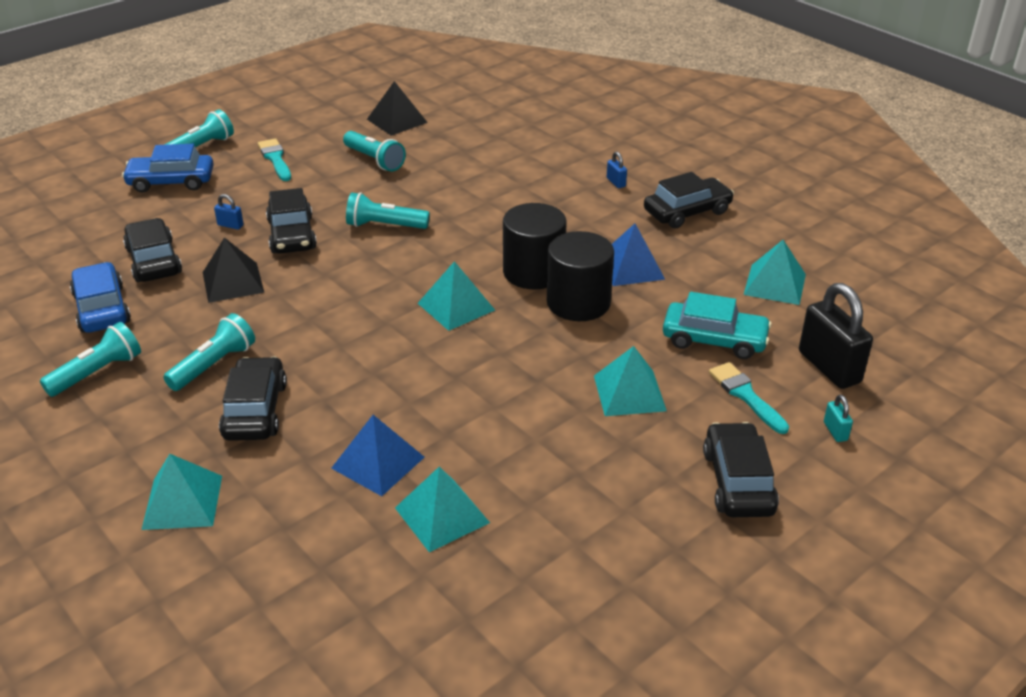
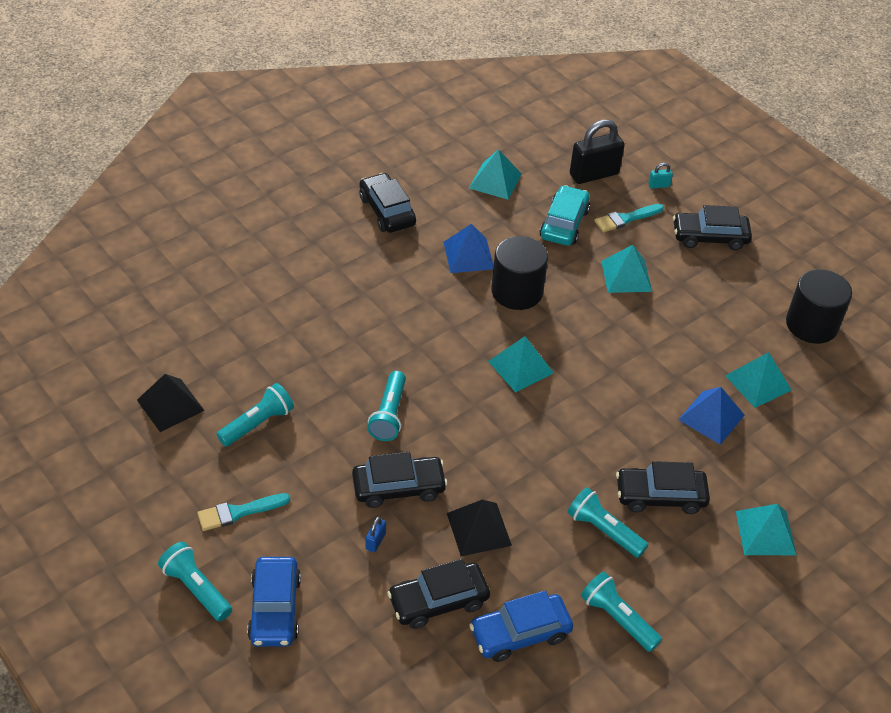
camera: 90 degrees left, 10 degrees up
black cylinder [503,203,567,289] -> black cylinder moved to [786,269,852,344]
blue padlock [607,152,627,188] -> none

